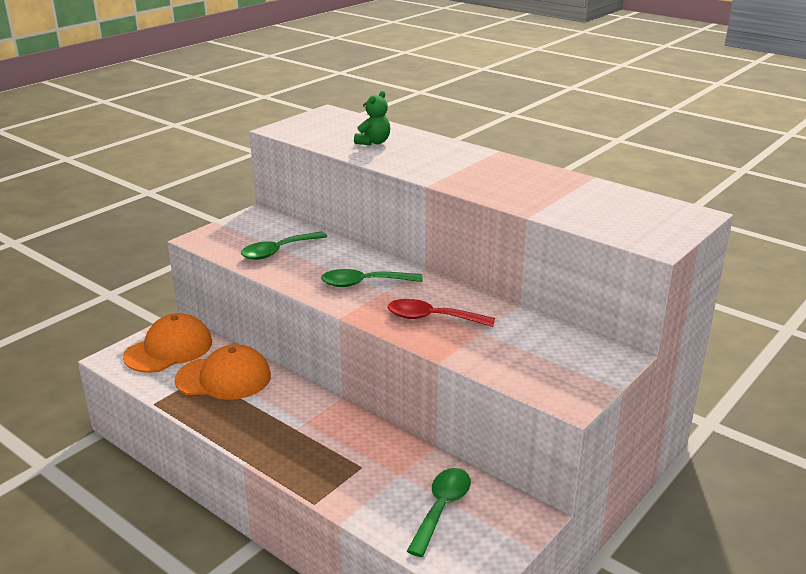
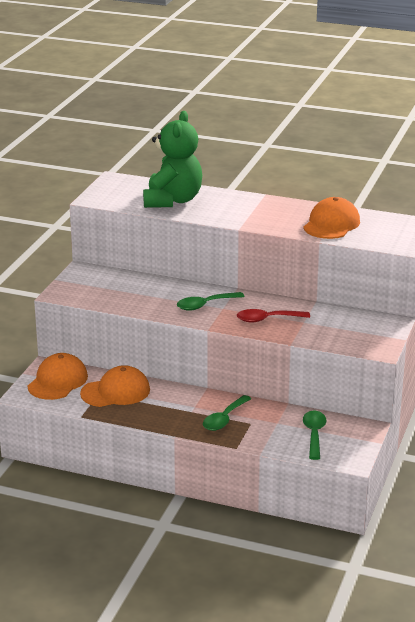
camera: 20 degrees left, 0 degrees up
green spoon [241,232,327,260] -> green spoon moved to [203,395,251,431]
green teddy bear [354,91,390,146] -> green teddy bear [143,111,202,208], size x2.31
none -> orange cap [303,197,360,239]

